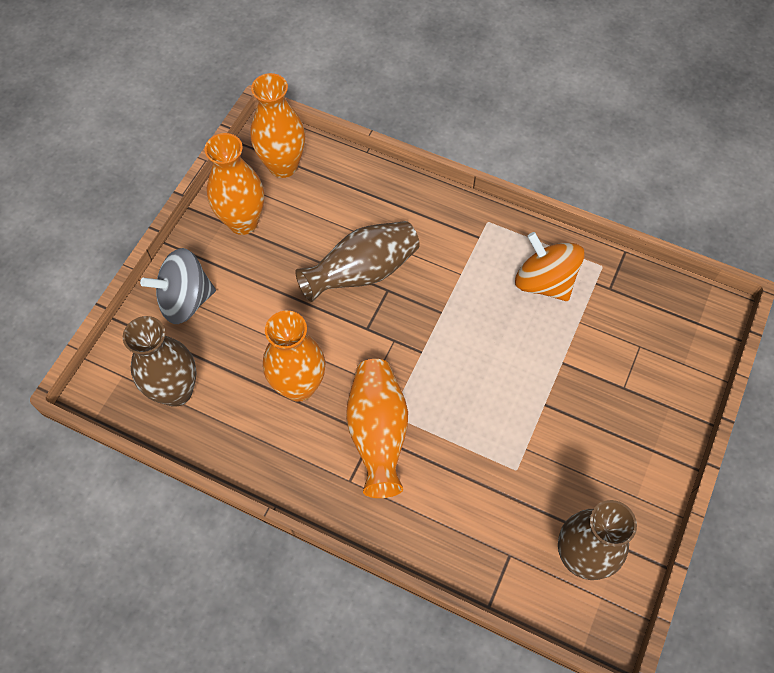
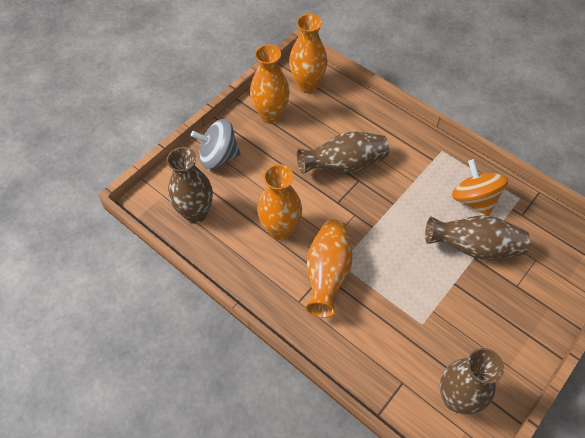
camera: 15 degrees right, 5 degrees down
none -> brown vase [425,215,530,260]

